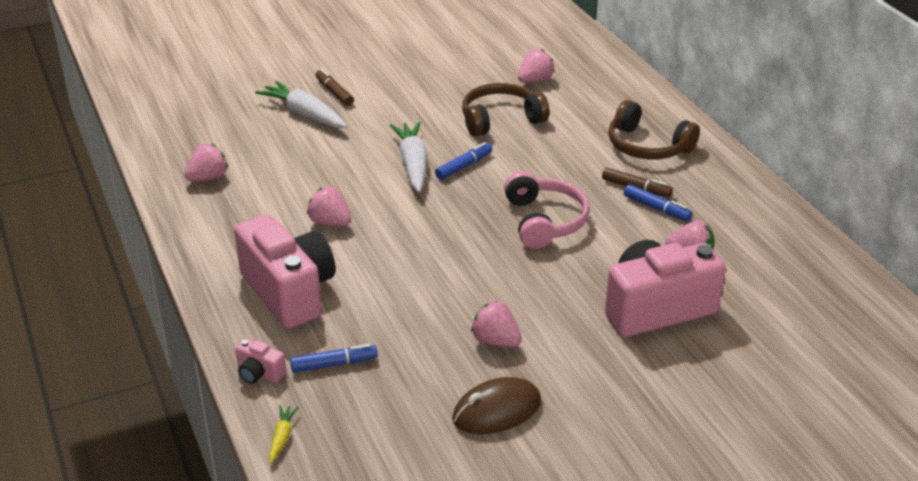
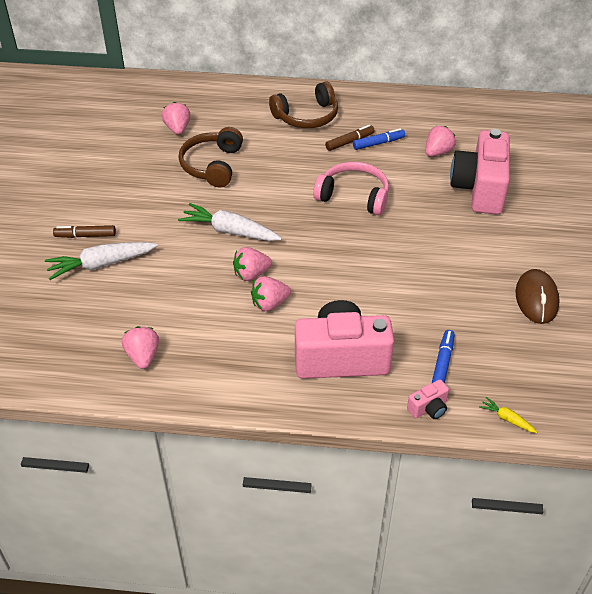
camera: 60 degrees left, 10 degrees up
blue marker [435,142,492,180] -> none
pink strawberry [471,301,522,347] -> pink strawberry moved to [233,247,272,281]

